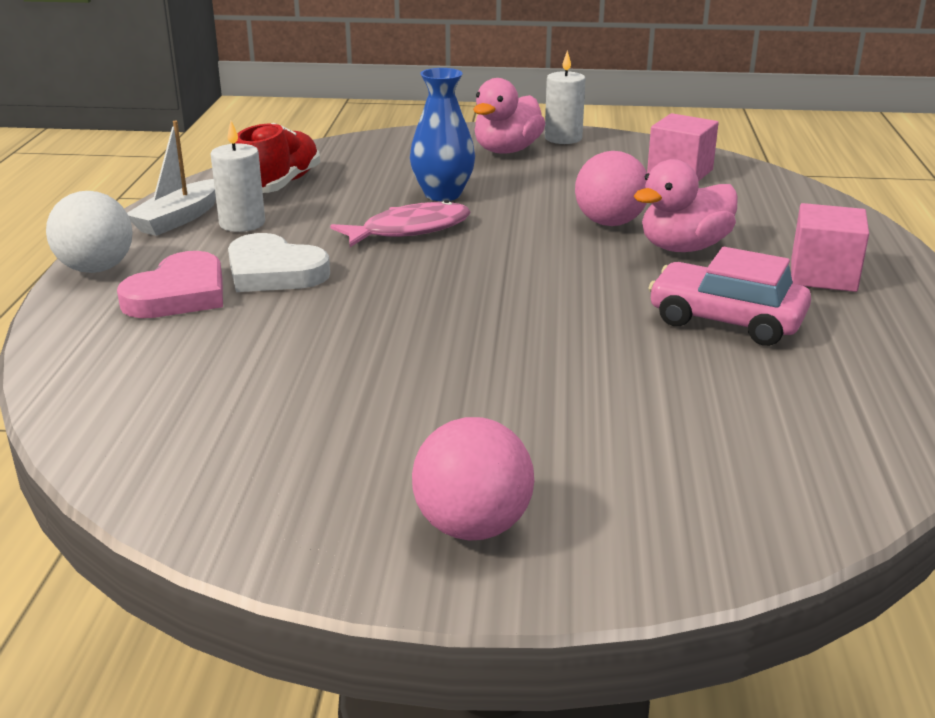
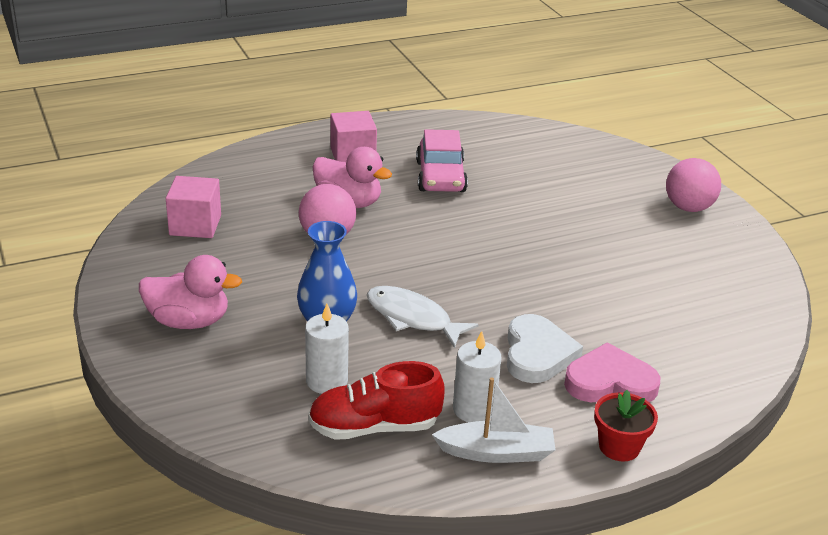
camera: 120 degrees left, 5 degrees up
white ball [46,191,133,273] -> red flower pot [594,390,658,462]
pink fish [330,200,471,247] -> white fish [367,286,479,348]
white candle [545,50,586,144] -> white candle moved to [305,304,349,394]

